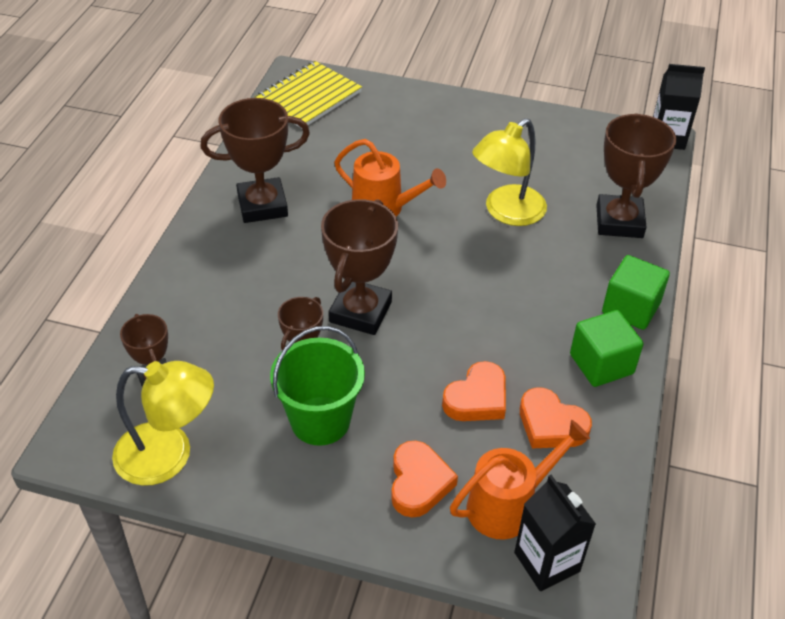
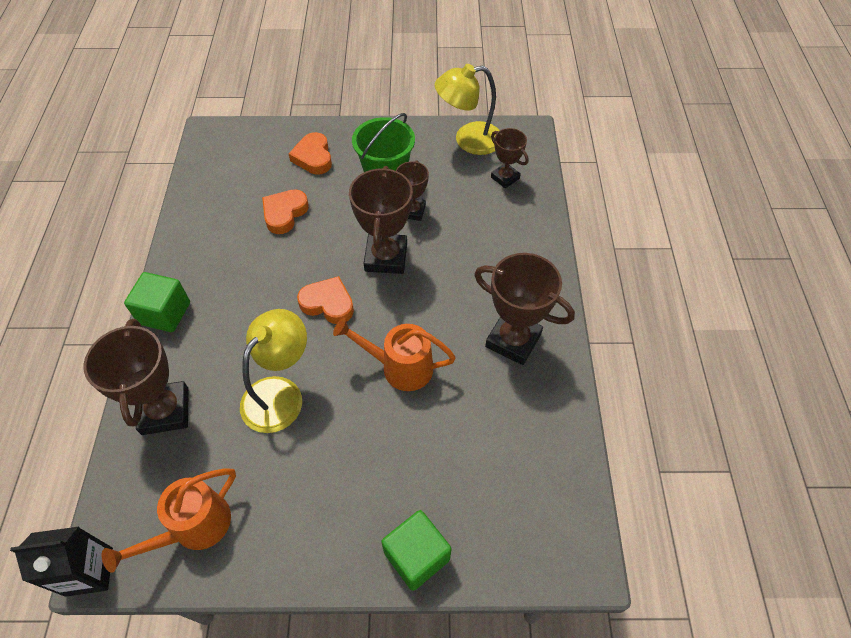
camera: 165 degrees right, 10 degrees up
brown trophy [201,98,310,223] -> brown trophy turned 60 degrees clockwise [474,253,575,365]
yellow notebook [255,61,362,128] -> none
orange watering can [450,420,590,540] -> orange watering can moved to [102,468,236,573]
black carton [514,475,596,591] -> none
orange heart [520,387,592,449] -> orange heart moved to [297,276,354,324]
green cube [570,310,643,387] -> green cube moved to [381,510,451,591]

